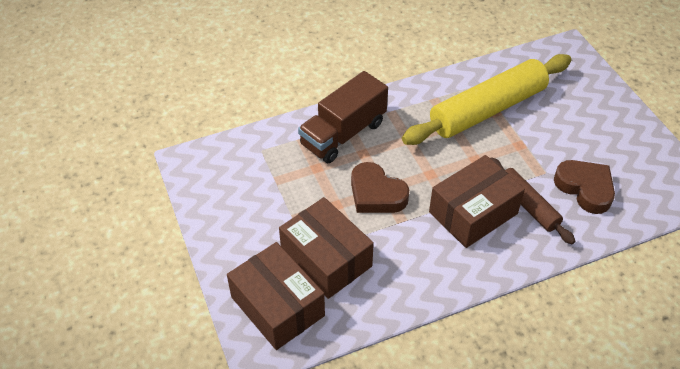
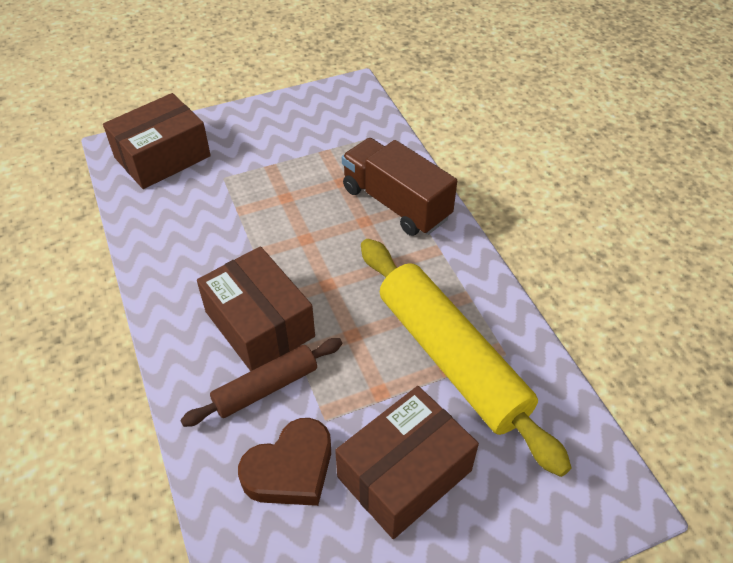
camera: 90 degrees right, 0 degrees up
brown box [279,197,374,299] -> brown box moved to [335,386,479,539]
brown heart [351,162,409,213] -> none

